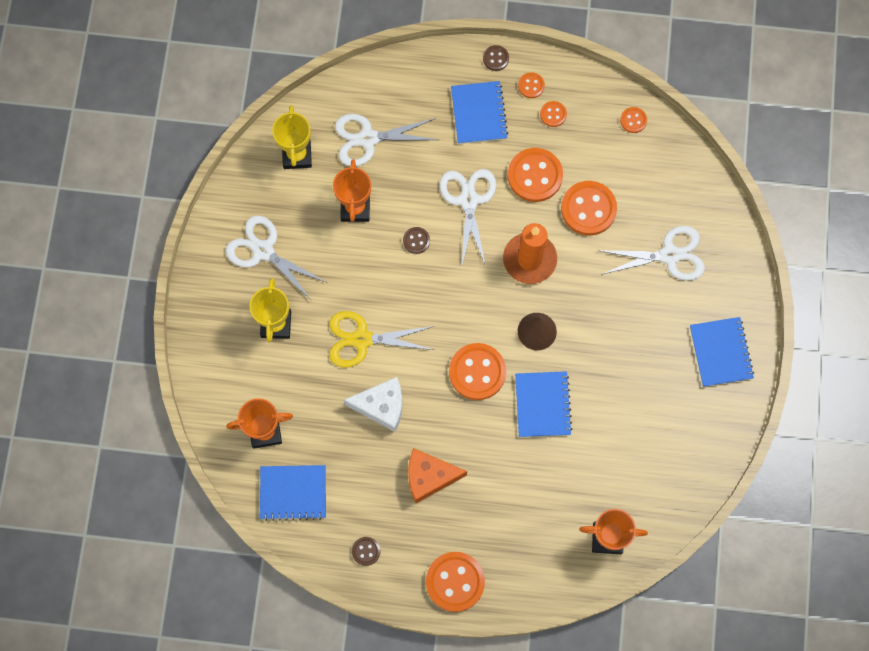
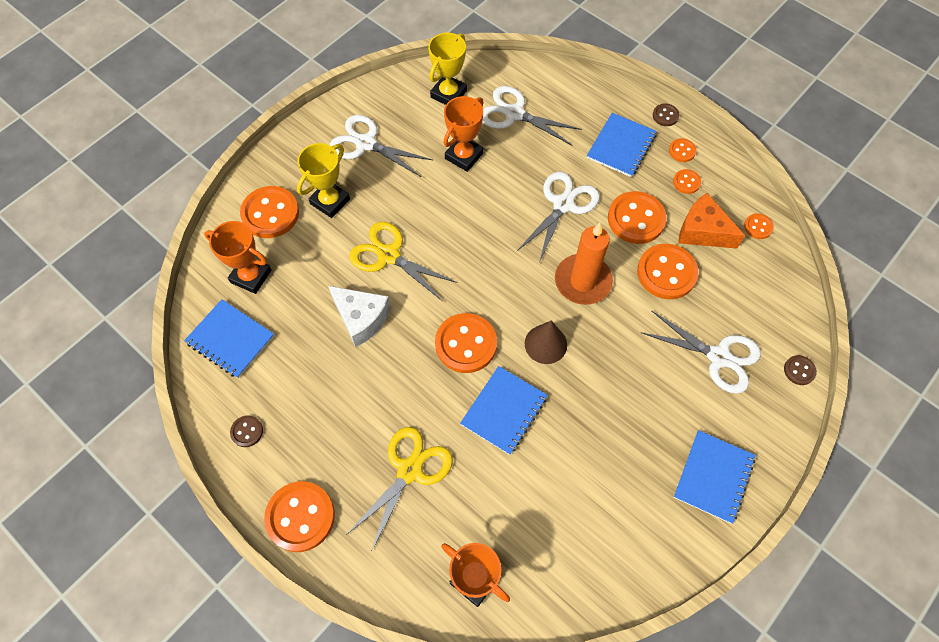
camera: 35 degrees right, 10 degrees down
white scissors [226,216,326,301] -> white scissors turned 45 degrees counterclockwise [330,115,433,177]
brown button [403,227,430,254] -> brown button moved to [784,355,817,385]
orange cheese [408,448,467,503] -> orange cheese moved to [678,193,745,249]
none -> orange button [240,186,299,238]
none -> yellow scissors [346,427,453,552]

